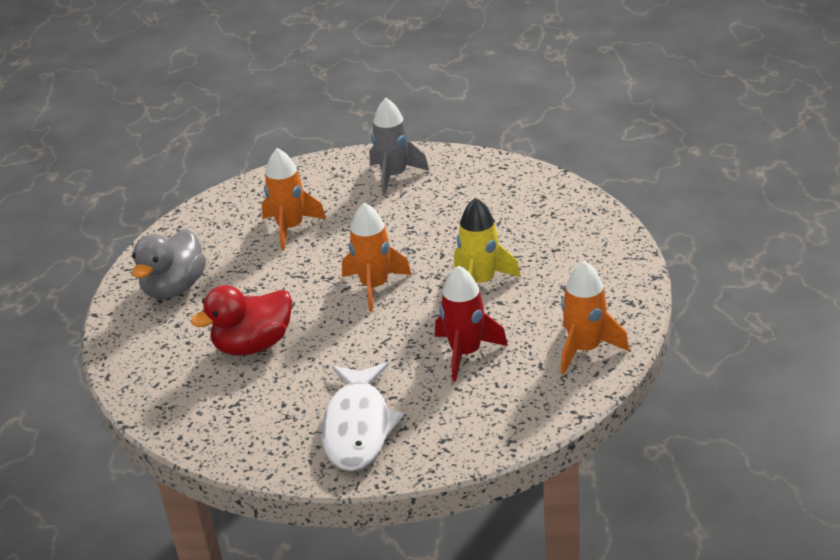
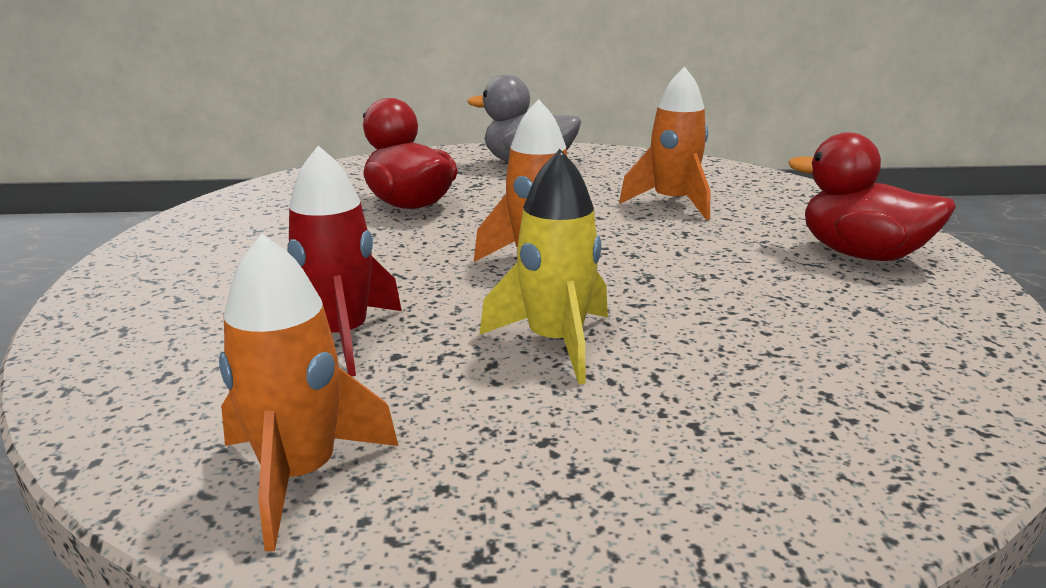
camera: 80 degrees right, 10 degrees down
white fish [321,363,404,471] -> none
grey rocket [369,98,429,196] -> red duck [788,132,956,261]

